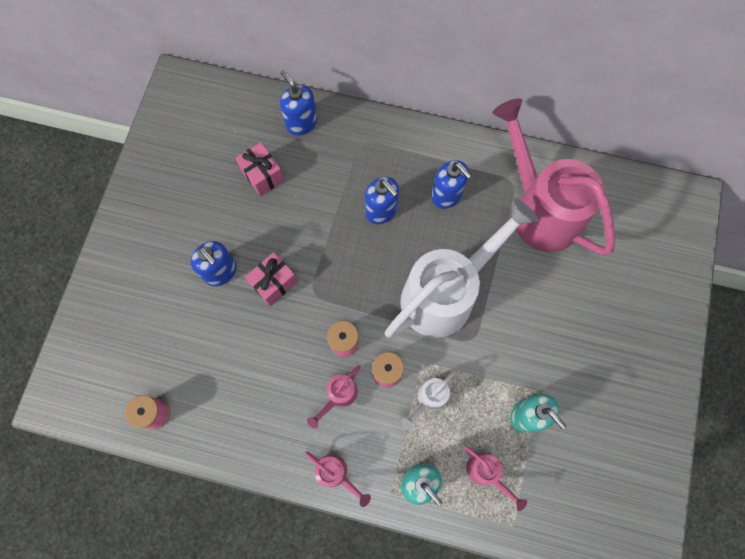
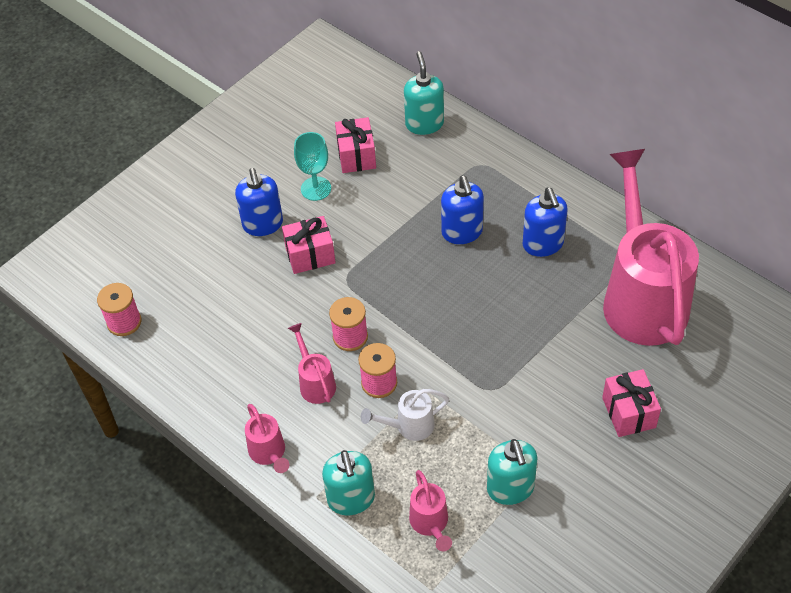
camera: 30 degrees right, 20 degrees down
blue soap dispenser [280,70,317,136] -> turquoise soap dispenser [404,51,444,135]
pink watering can [307,365,361,429] -> pink watering can turned 90 degrees clockwise [288,323,336,404]
white watering can [385,199,539,338] -> none
none -> turquoise goblet [294,132,331,201]
none -> pink gift [602,369,661,437]

